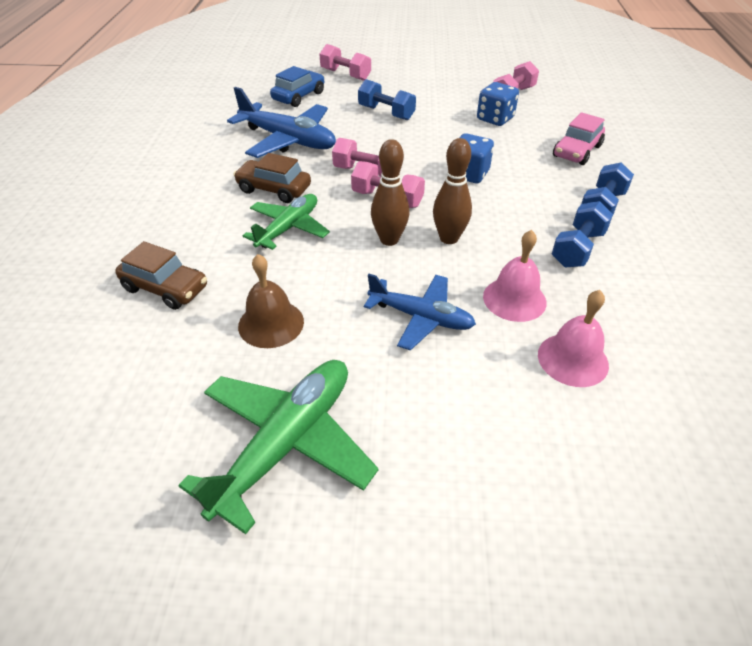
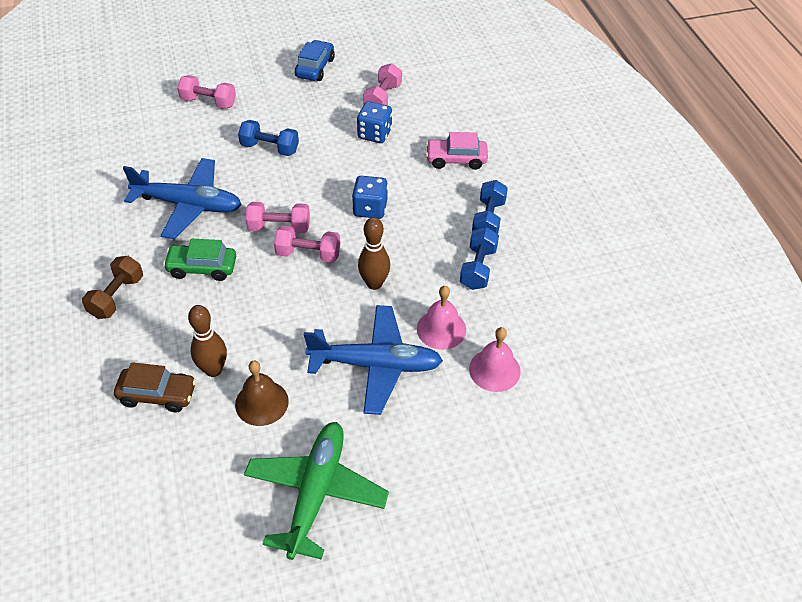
camera: 20 degrees left, 5 degrees up
brown car [233,153,311,203] -> green car [163,239,236,281]
green plane [243,194,330,250] -> none
blue car [270,66,324,107] -> blue car moved to [295,40,335,81]
blue plane [364,274,476,351] -> blue plane [304,305,443,415], size x1.52
brown bowling pin [371,139,410,246] -> brown bowling pin moved to [188,305,227,377]
pink car [553,112,605,165] -> pink car turned 75 degrees clockwise [426,132,488,170]
none -> brown dumbbell [82,256,143,319]

